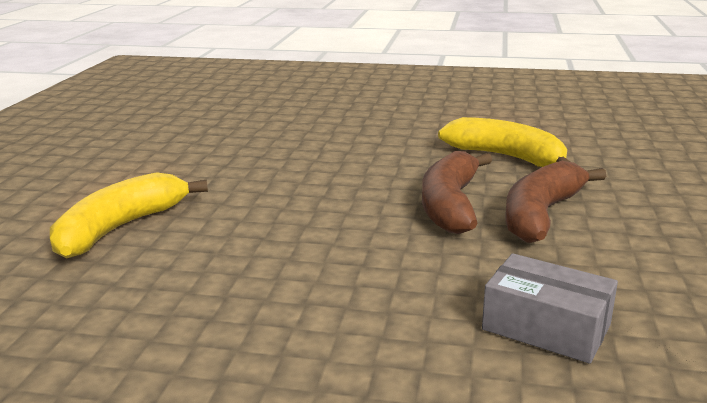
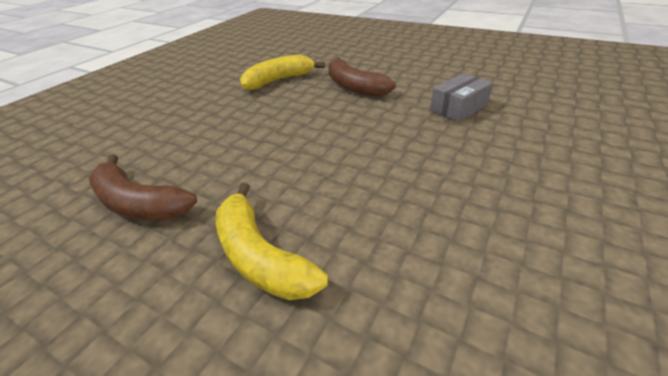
camera: 70 degrees left, 15 degrees up
brown banana [422,151,492,234] -> brown banana moved to [89,154,197,220]

